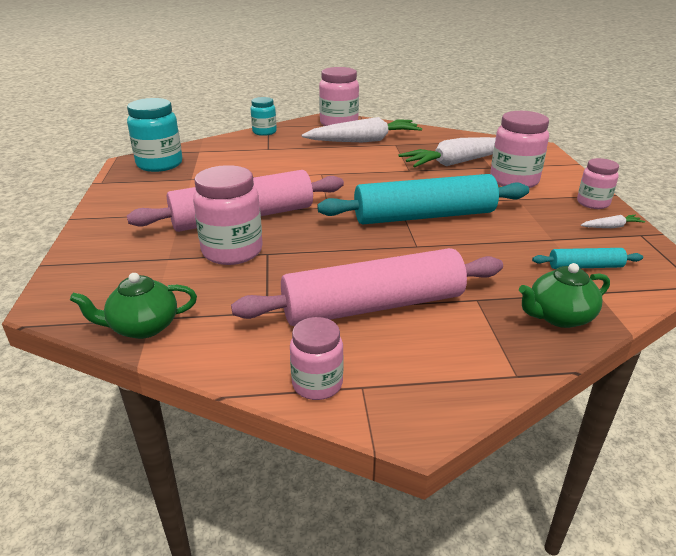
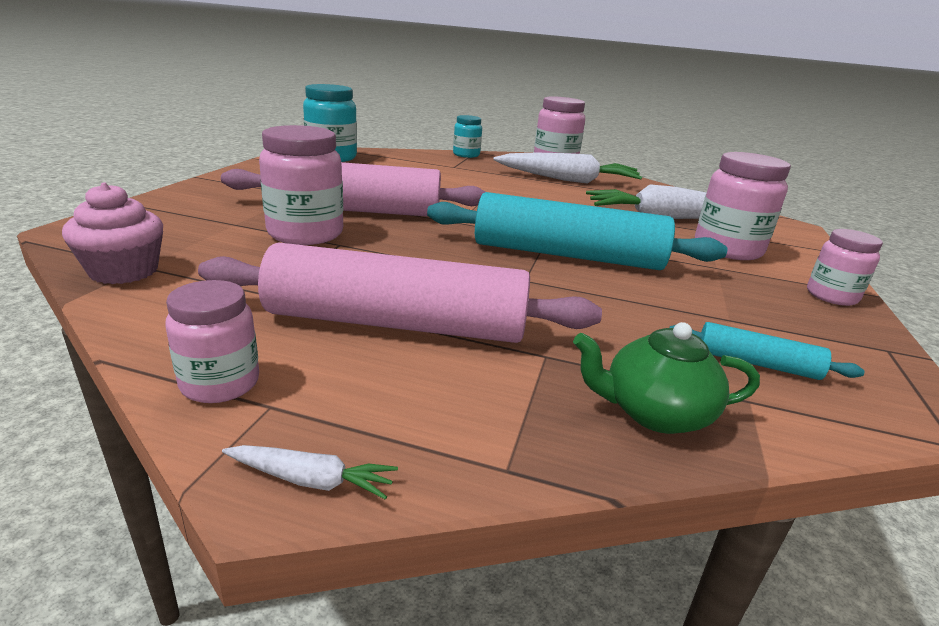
camera: 20 degrees right, 5 degrees down
green teapot [70,273,197,339] -> pink cupcake [62,183,163,284]
white carrot [581,215,645,228] -> white carrot moved to [222,445,398,500]

